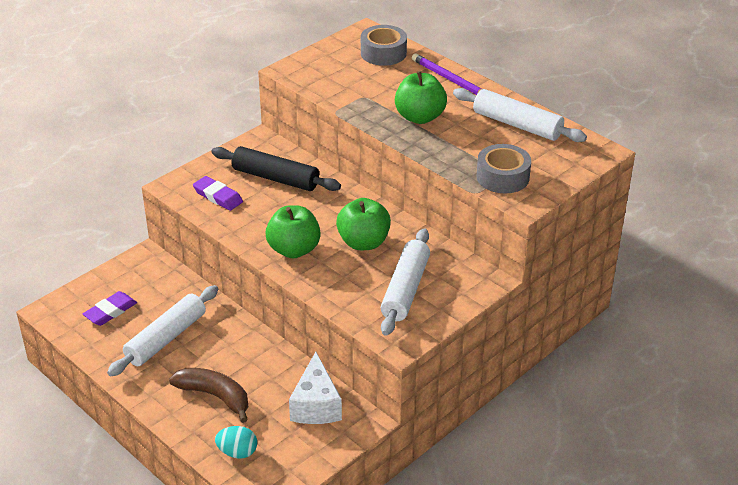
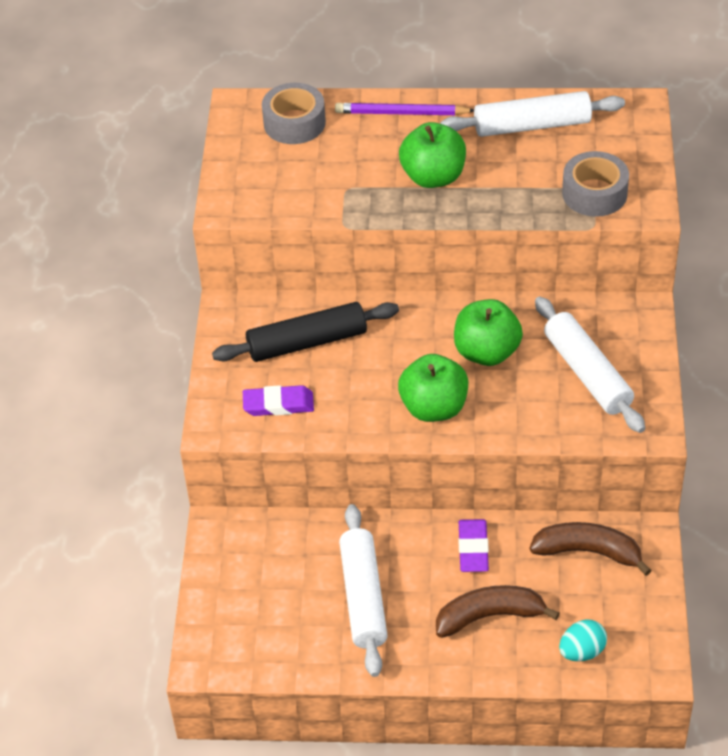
camera: 40 degrees left, 10 degrees up
purple eraser [83,291,137,326] -> purple eraser moved to [458,519,489,572]
white cheese [289,352,342,424] -> brown banana [530,522,652,576]

